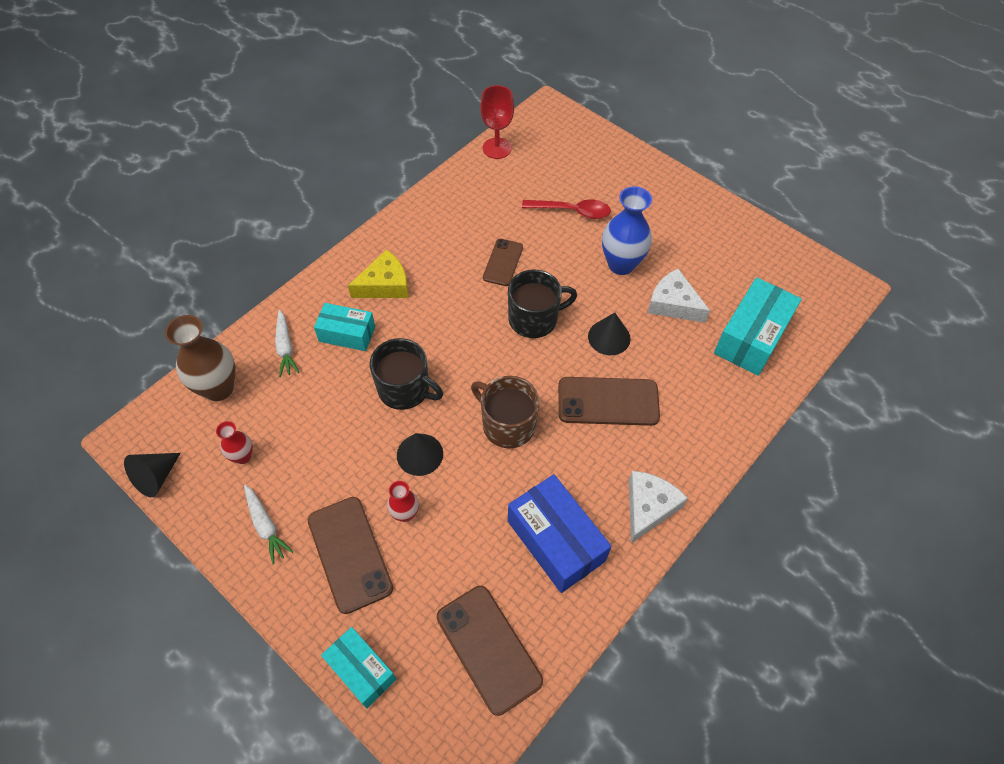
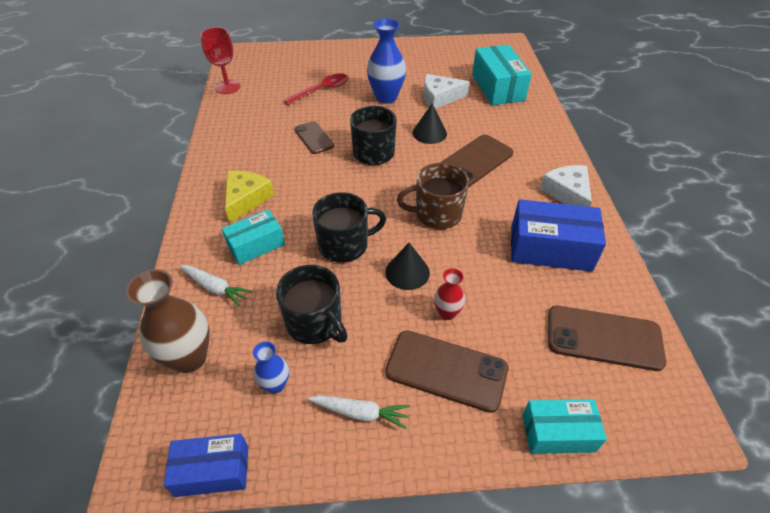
camera: 45 degrees left, 10 degrees down
black cone [124,453,181,497] -> blue box [164,434,248,497]
red vase [216,421,253,464] -> blue vase [253,341,289,394]
none -> black mug [276,265,348,344]

